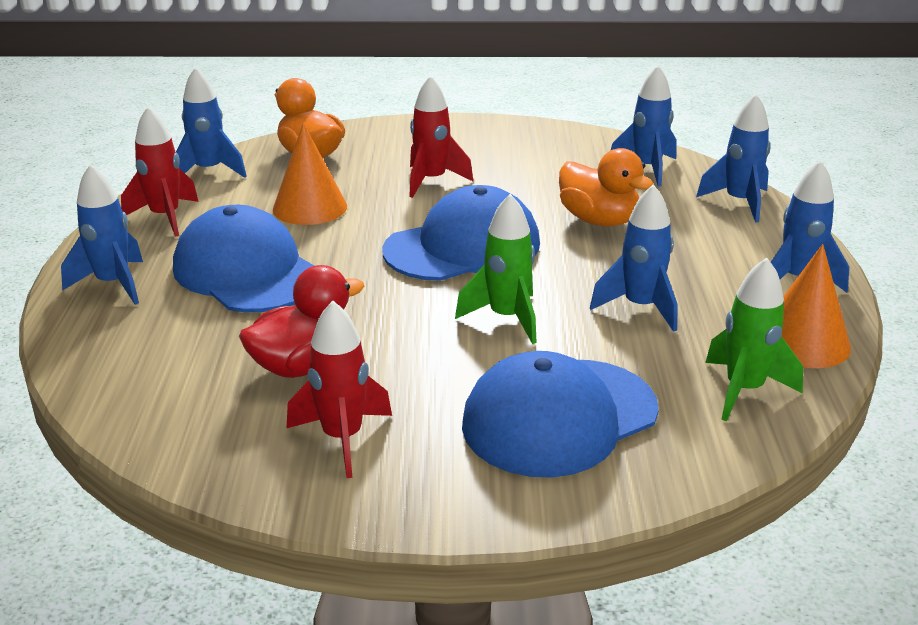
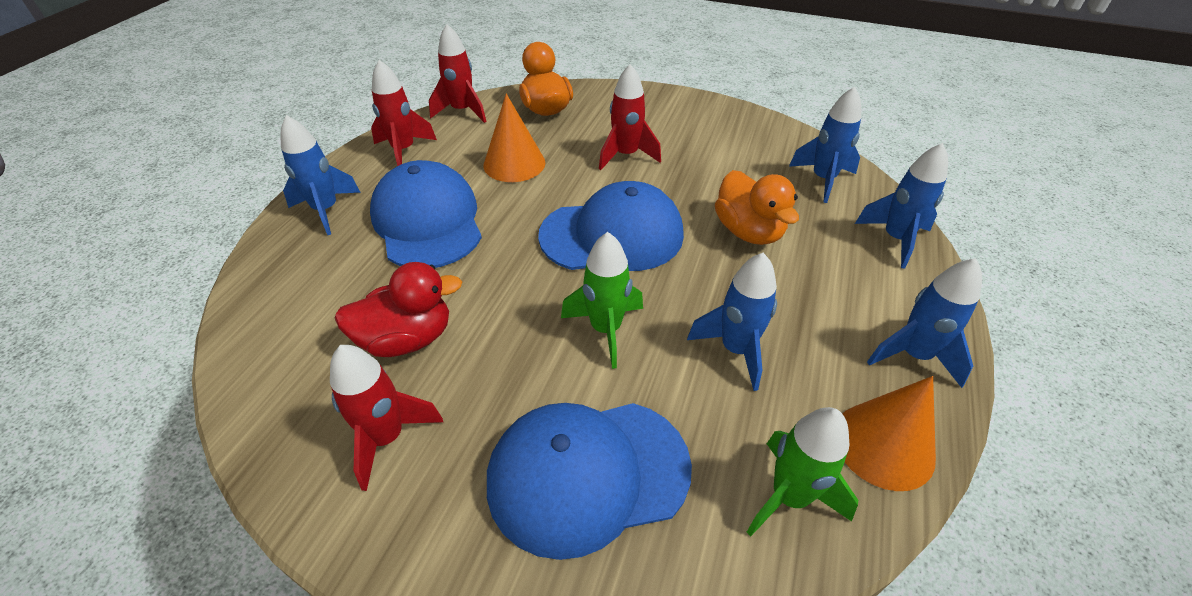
camera: 20 degrees right, 15 degrees up
blue rocket [176,67,247,178] -> red rocket [429,24,487,123]

